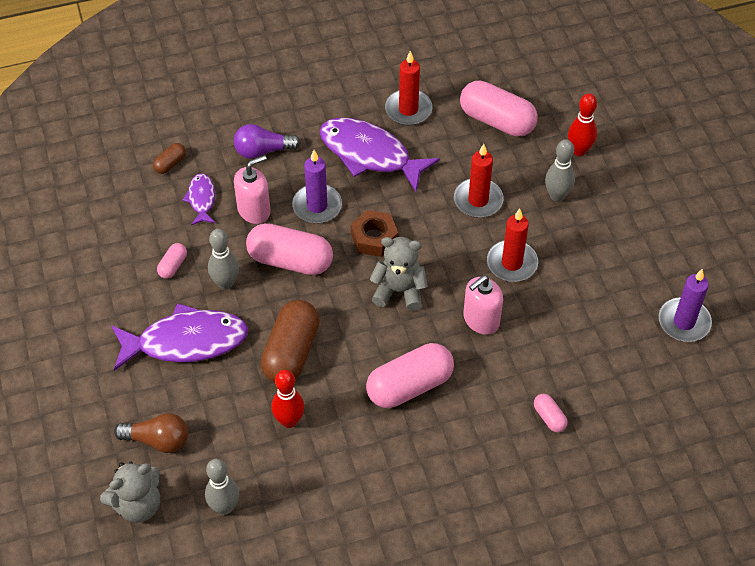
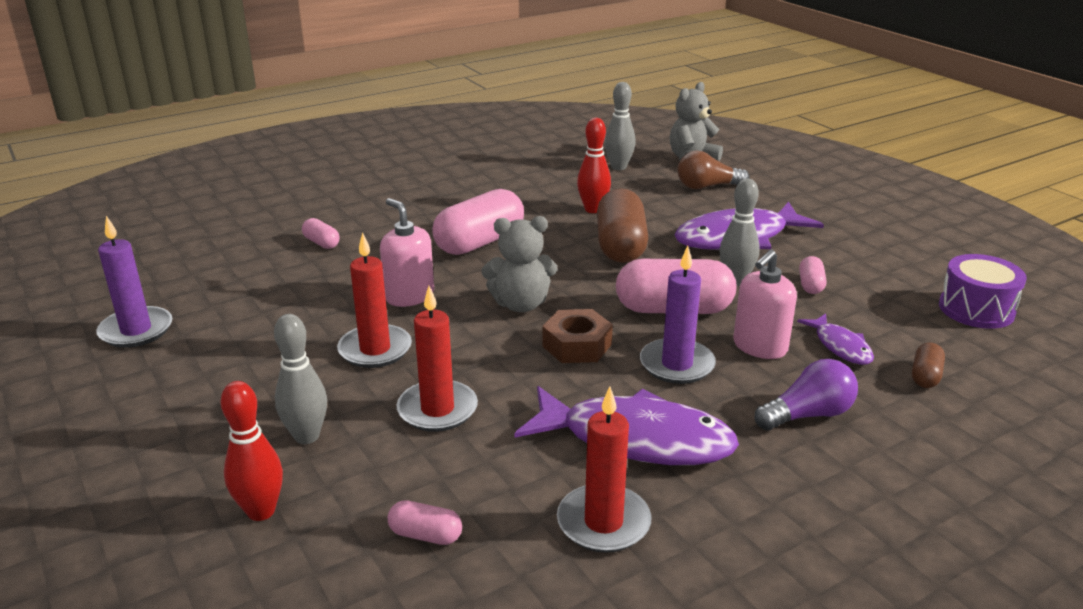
camera: 165 degrees right, 25 degrees down
pink capsule [460,81,538,136] -> pink capsule [388,500,462,545], size x0.47
pink soap dispenser [463,275,503,335] -> pink soap dispenser turned 75 degrees counterclockwise [380,198,434,307]
none -> purple drum [939,254,1027,329]

